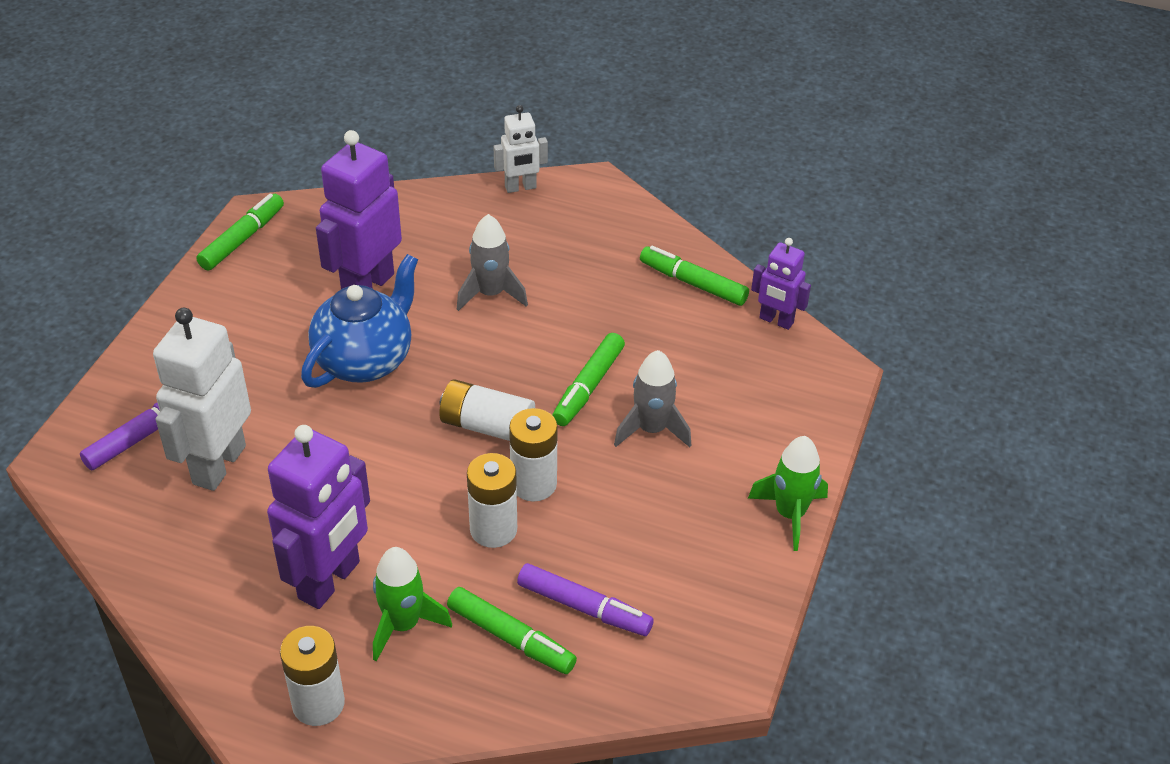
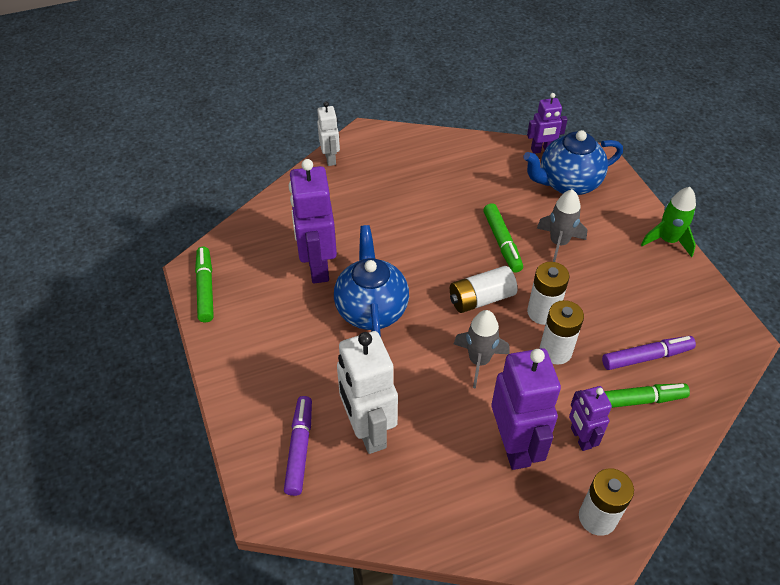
camera: 40 degrees left, 5 degrees up
green rocket [373,547,452,661] -> purple robot [569,386,612,451]
grey rocket [457,214,528,311] -> grey rocket moved to [454,310,509,389]
white robot [493,105,548,193] -> white robot turned 45 degrees counterclockwise [317,102,340,166]
green marker [640,246,749,306] -> none
none -> blue teapot [524,130,623,195]

